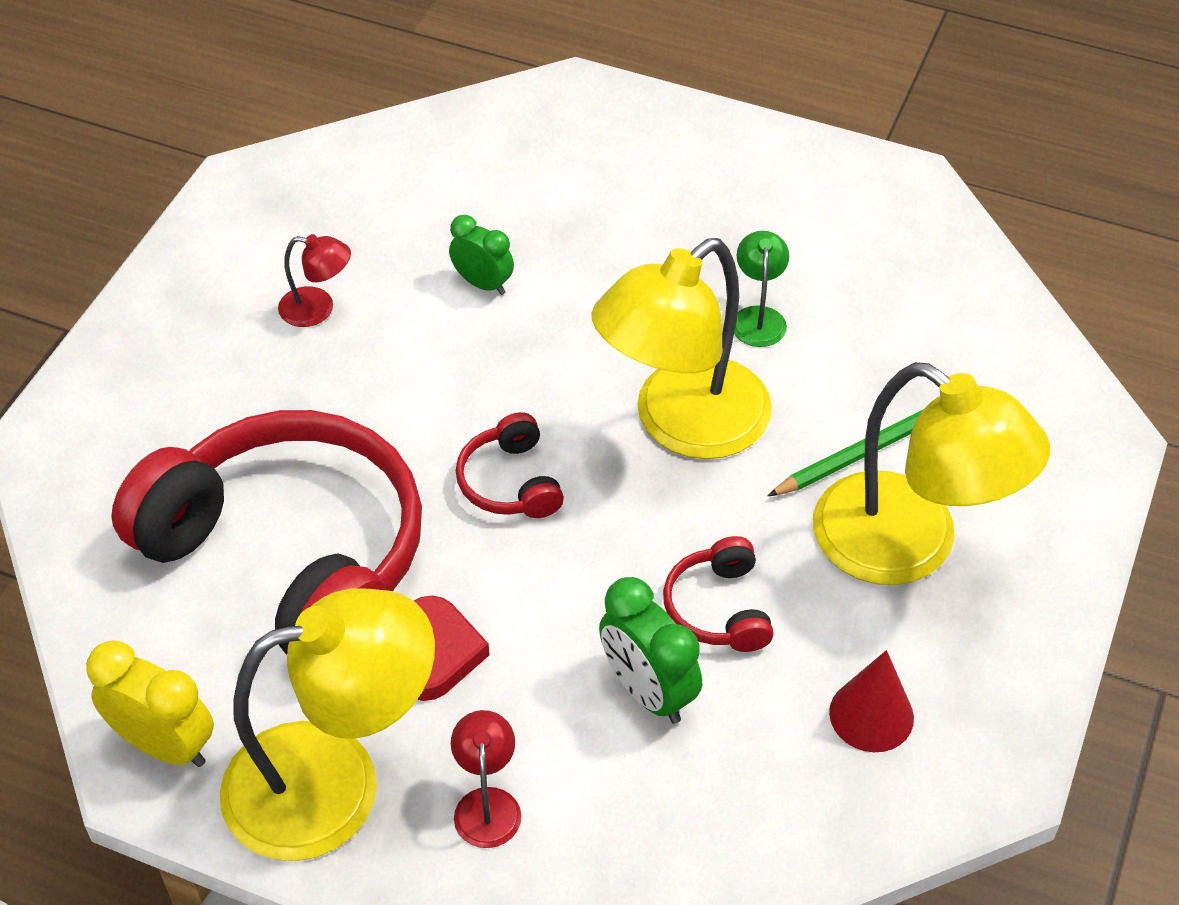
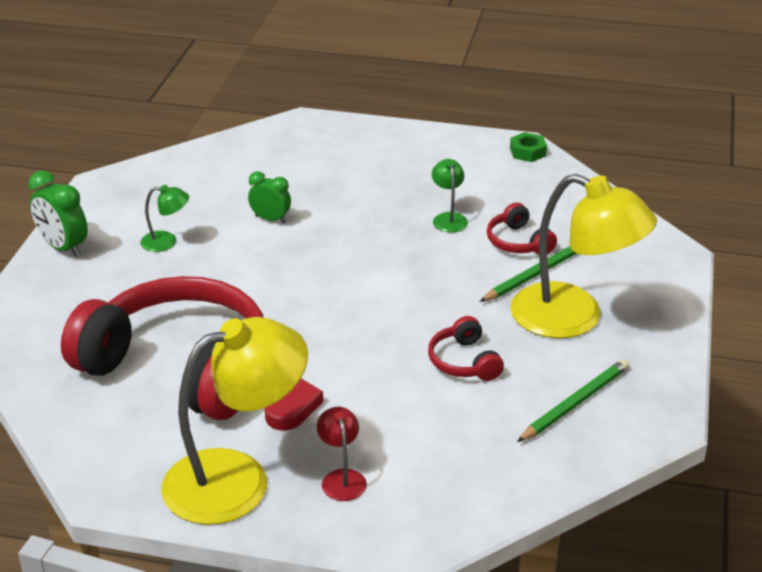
camera: 10 degrees left, 15 degrees down
yellow clock [86,640,214,767] -> none
red lamp [278,234,351,327] -> green lamp [140,185,189,252]
red headphones [456,412,564,518] -> red headphones moved to [487,202,557,255]
yellow lamp [591,238,772,459] -> none
green clock [599,577,702,724] -> green clock moved to [28,170,88,258]
red cone [829,650,914,752] -> green pencil [517,359,629,442]
none -> green nut [510,132,547,162]

